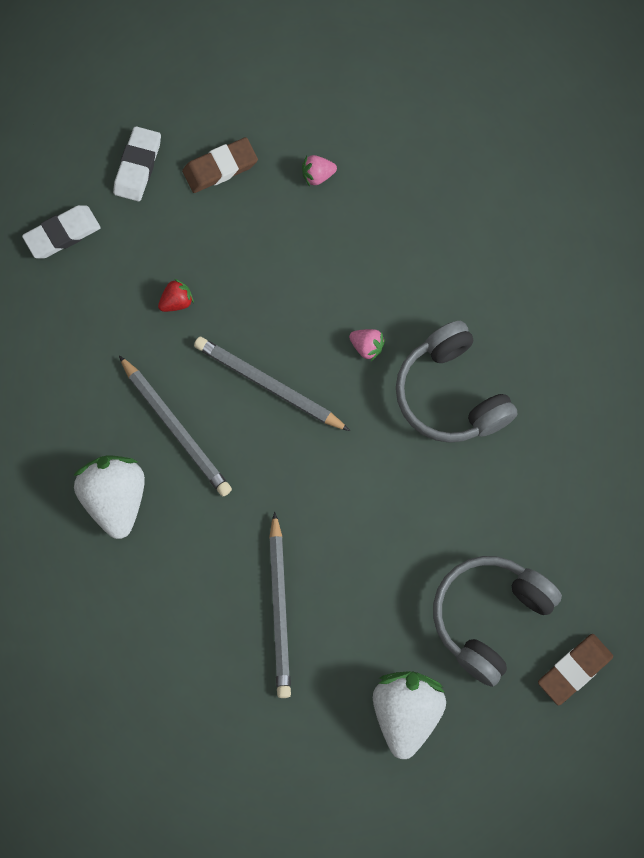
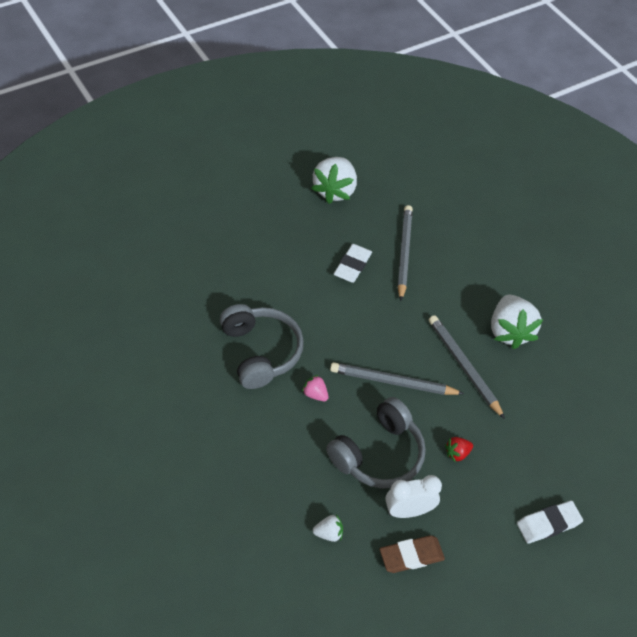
camera: 175 degrees left, 20 degrees down
white eraser [113,126,161,201] -> white eraser moved to [334,244,372,283]
grey pencil [194,337,350,431] -> grey pencil turned 150 degrees clockwise [330,362,464,395]
pink strawberry [302,155,337,186] -> white strawberry [313,514,343,542]
grey headphones [433,556,562,687] -> grey headphones moved to [326,397,426,488]
brown eraser [538,634,613,706] -> none
none -> white clock [385,475,442,518]

